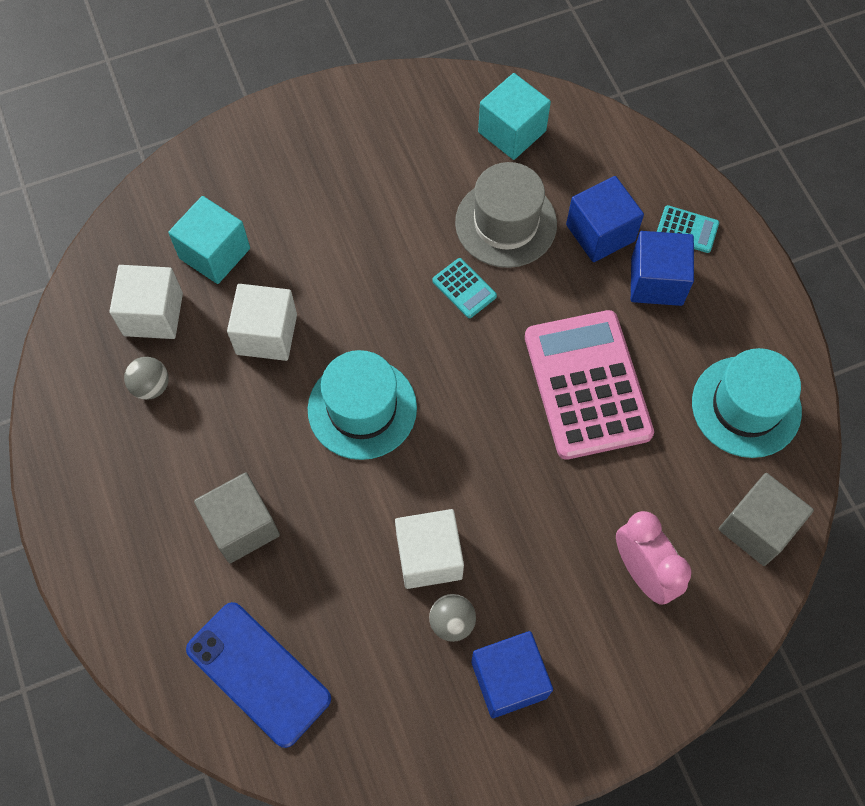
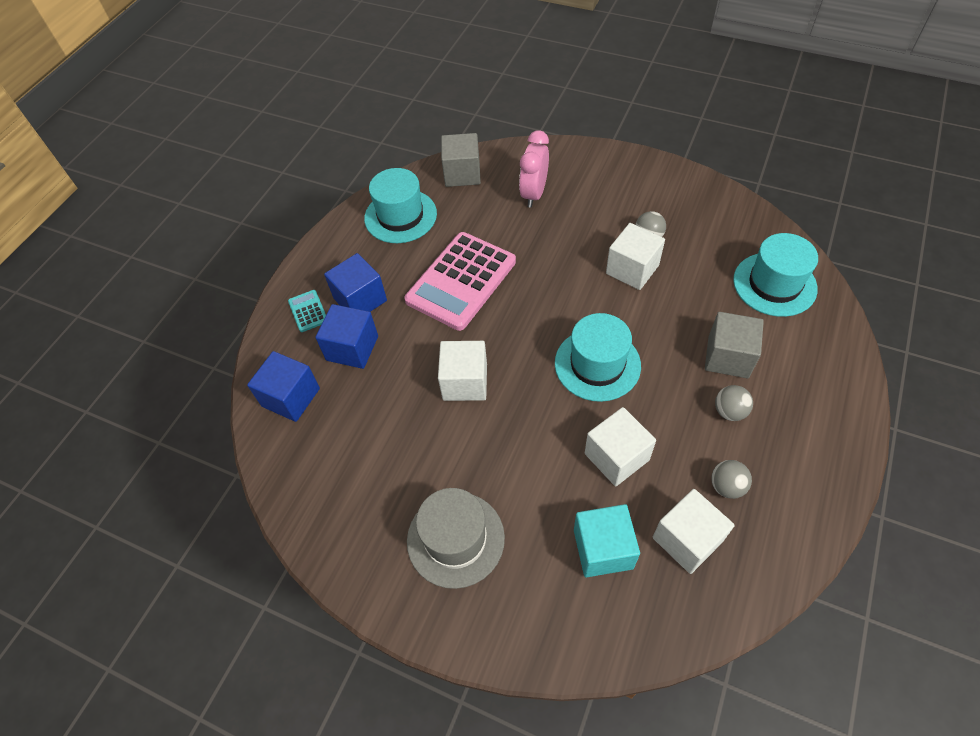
camera: 130 degrees left, 10 degrees down
blue phone [186,602,331,748] -> turquoise hat [733,233,818,317]
turquoise calculator [432,258,497,318] -> white cube [438,341,487,401]
grey hat [455,162,557,268] -> grey hat moved to [407,488,505,589]
blue cube [471,631,553,718] -> blue cube moved to [247,351,320,422]
turquoise cube [478,73,551,160] -> none
none -> grey ball [715,385,753,421]

